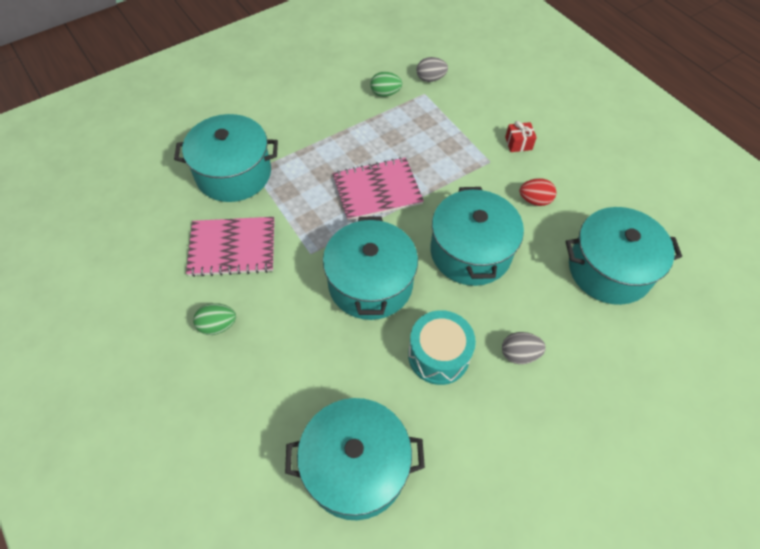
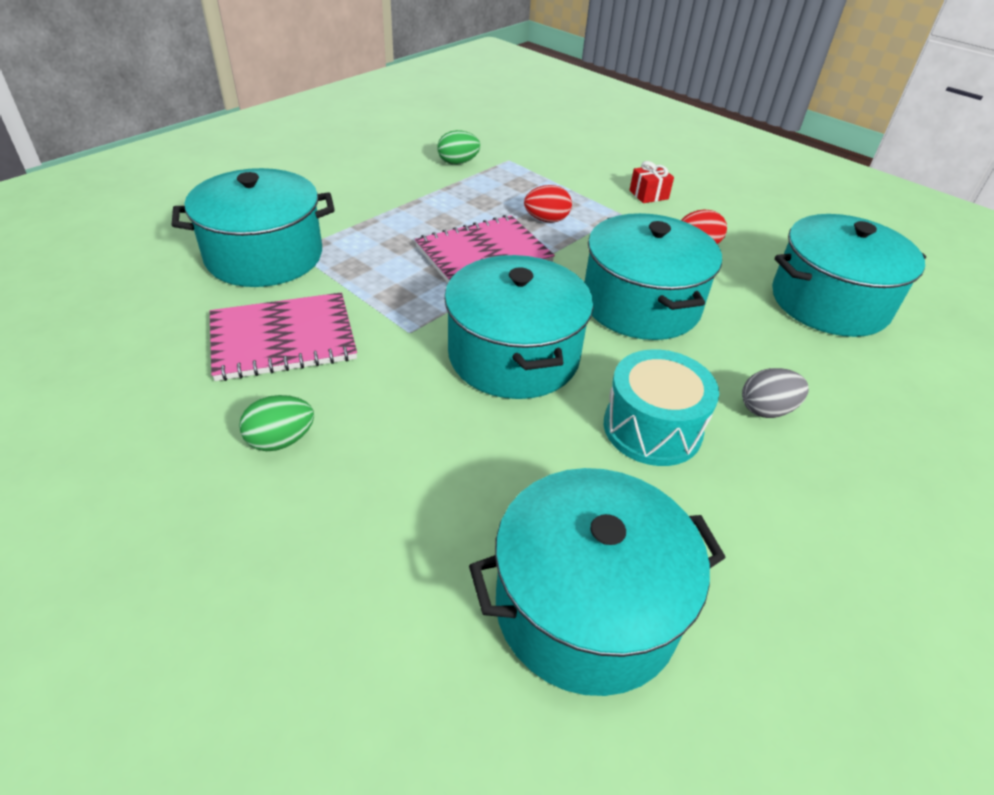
camera: 15 degrees left, 15 degrees down
grey egg [417,57,448,82] -> none
none -> red egg [524,185,572,223]

